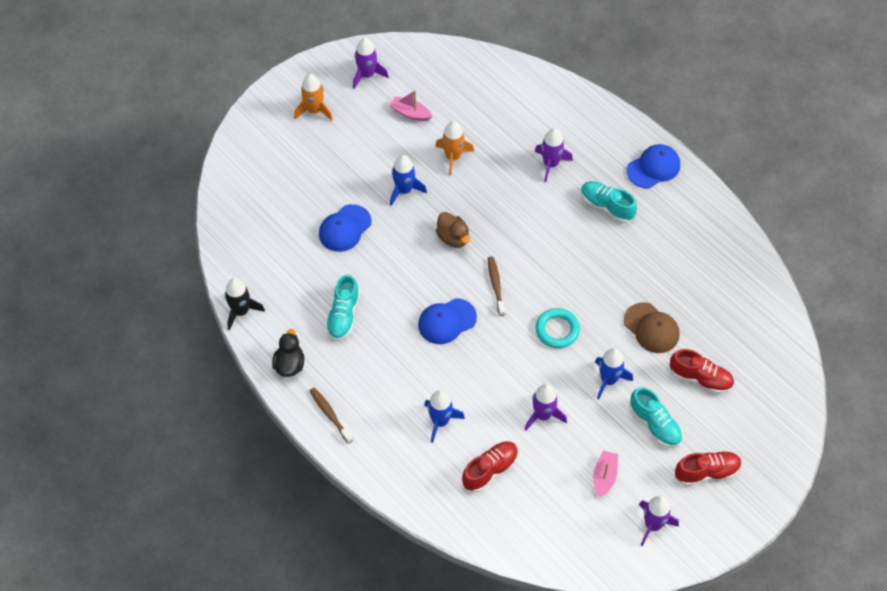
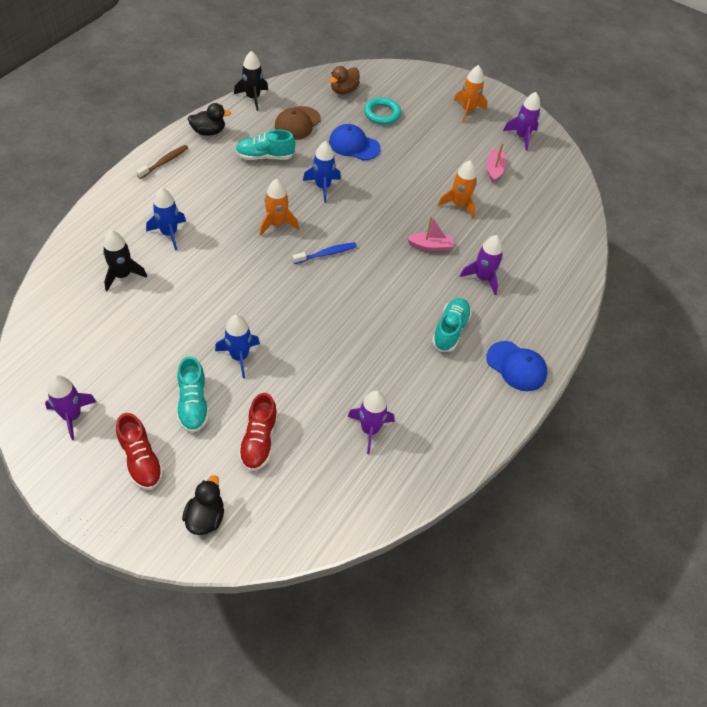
camera: 70 degrees right, 5 degrees down
blue rocket [390,155,427,206] -> blue rocket moved to [303,141,341,203]
blue cap [418,298,477,344] -> orange rocket [260,179,299,236]
brown duck [436,212,470,248] -> brown duck moved to [329,66,360,94]
red shoe [462,441,518,492] -> black rocket [103,230,147,291]
brown toothbrush [488,257,505,316] -> blue toothbrush [293,242,357,264]
purple rocket [525,384,567,430] -> purple rocket moved to [348,390,395,454]
turquoise ring [536,308,580,348] -> turquoise ring moved to [364,97,401,125]
pink boat [593,450,618,498] -> pink boat moved to [407,216,453,251]
brown cap [624,302,680,353] -> brown cap moved to [275,106,321,140]
turquoise shoe [629,387,683,448] -> turquoise shoe turned 45 degrees counterclockwise [177,356,209,433]
none -> black duck [182,475,224,535]

